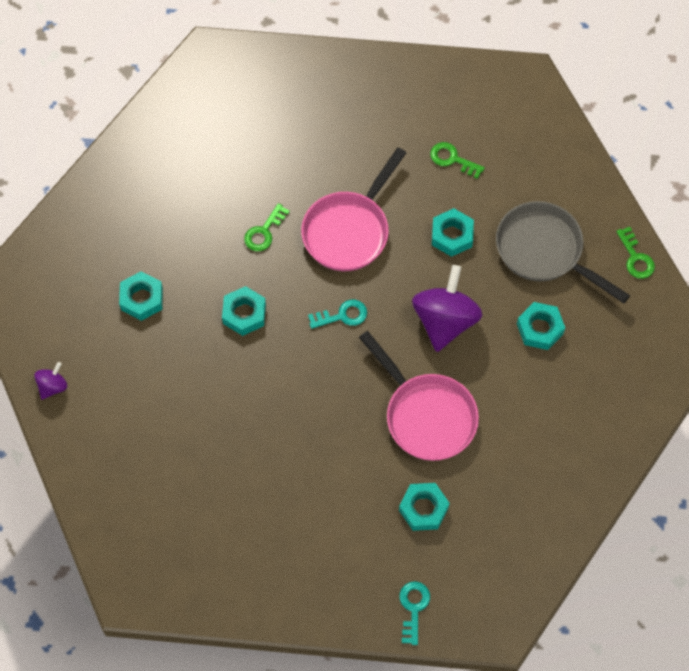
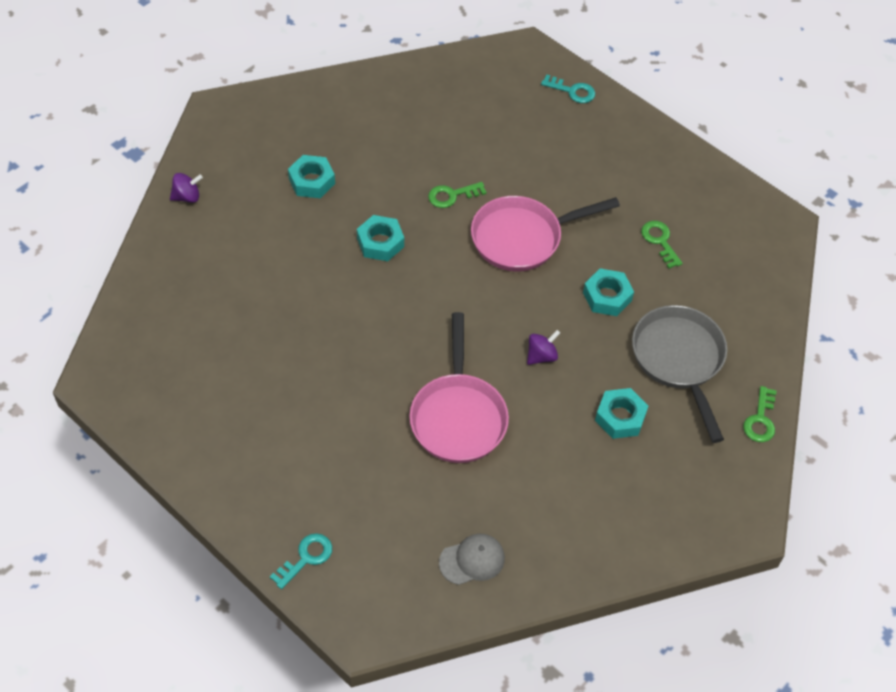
camera: 35 degrees right, 10 degrees down
turquoise key [308,300,367,329] -> turquoise key moved to [541,74,595,103]
turquoise nut [399,483,450,531] -> none
purple spinning top [412,265,482,352] -> purple spinning top [527,330,560,365], size x0.48
none -> grey cap [439,534,505,585]

